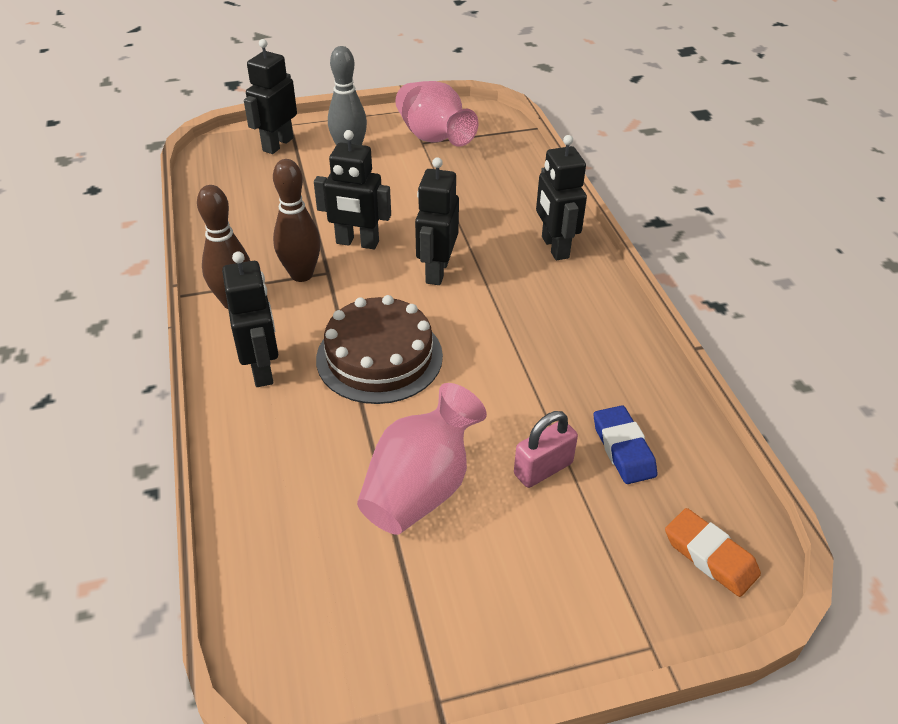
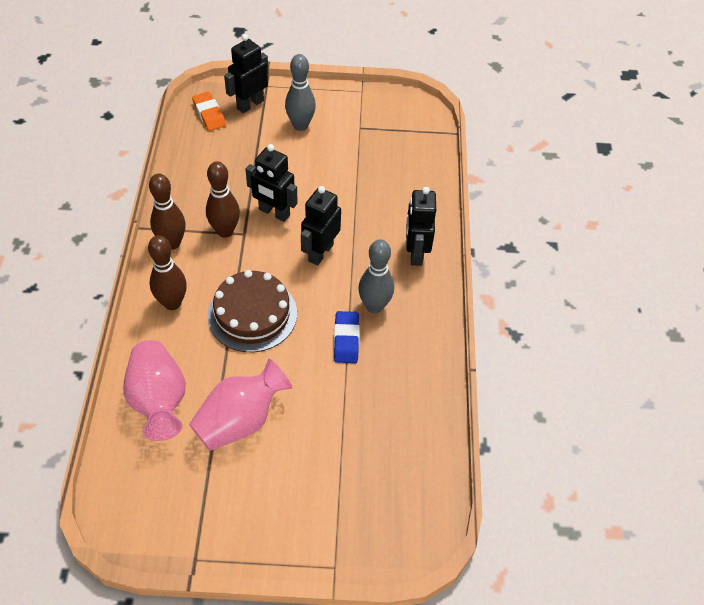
camera: 15 degrees right, 10 degrees up
black robot [222,251,278,387] -> brown bowling pin [148,235,187,310]
pink vase [395,81,478,147] -> pink vase moved to [123,340,186,441]
pink padlock [514,411,578,488] -> none
blue eraser [593,405,657,484] -> blue eraser moved to [334,311,359,363]
orange eraser [665,508,761,597] -> orange eraser moved to [192,92,226,131]
none -> grey bowling pin [358,239,394,313]

